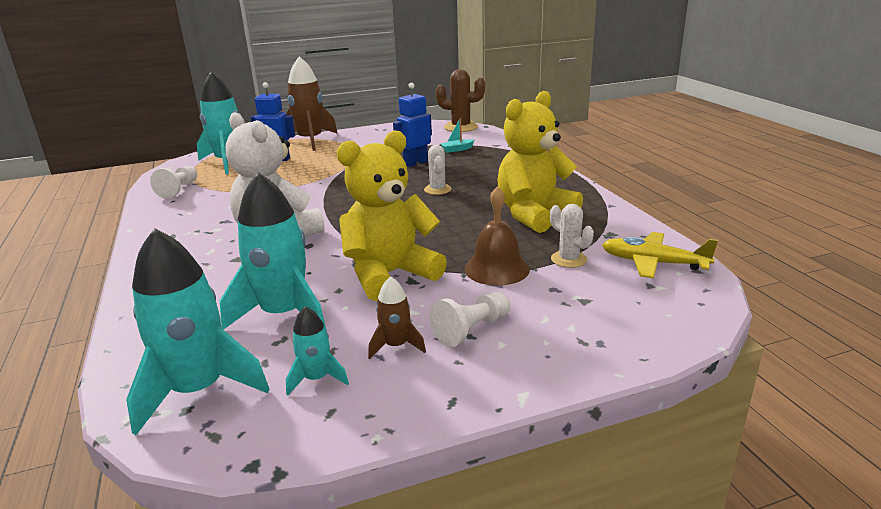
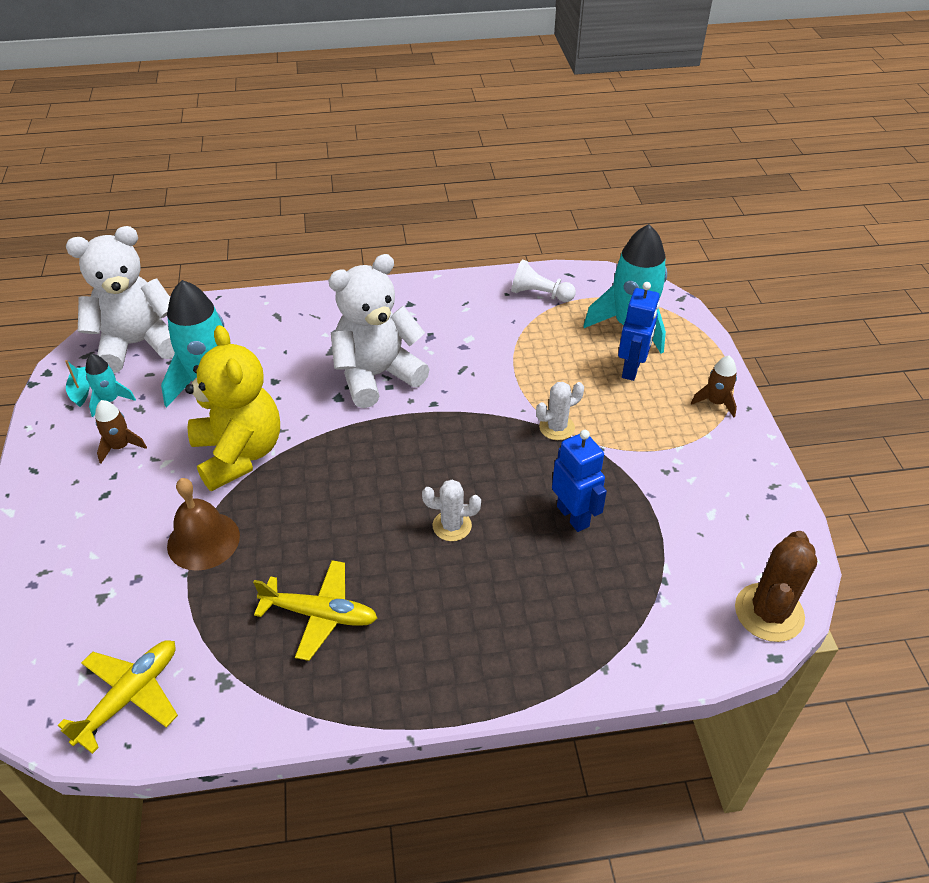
camera: 100 degrees right, 20 degrees up
turquoise rocket [126,228,270,435] -> white teddy bear [66,226,175,373]
brown rocket [286,56,338,151] -> brown rocket [691,356,737,418], size x0.49
white pawn [430,292,510,347] -> none
turquoise boat [441,118,474,153] -> turquoise boat moved to [65,360,90,407]
yellow teddy bear [498,91,583,233] -> yellow plane [253,560,377,661]
white cactus [550,204,594,268] -> white cactus moved to [536,382,584,440]

